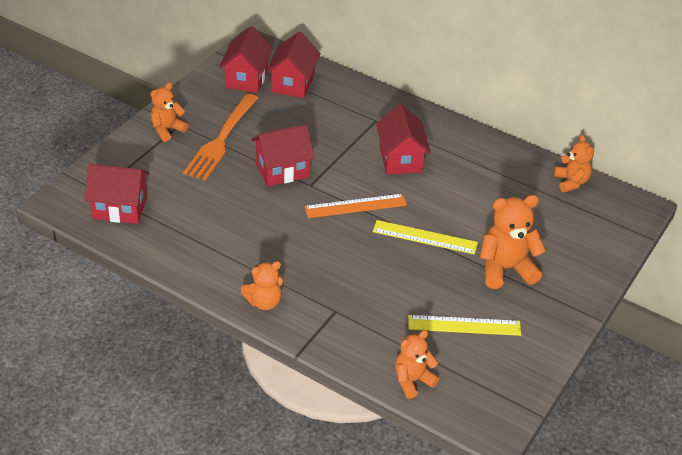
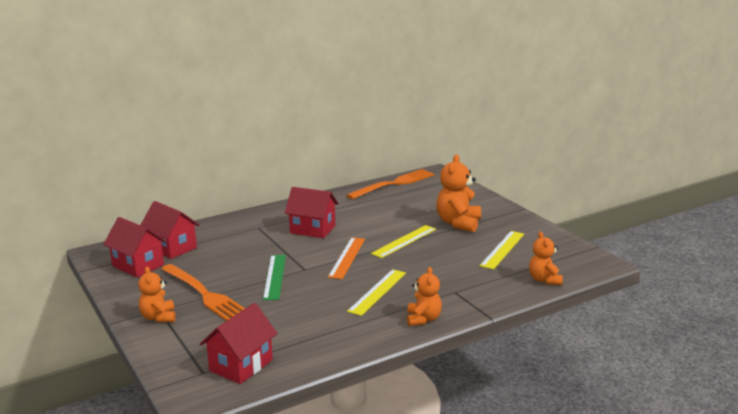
camera: 60 degrees left, 20 degrees down
red house [251,124,315,187] -> green ruler [263,255,286,300]
orange teddy bear [554,135,594,193] -> orange fork [346,169,435,199]
none -> yellow ruler [347,269,406,316]

